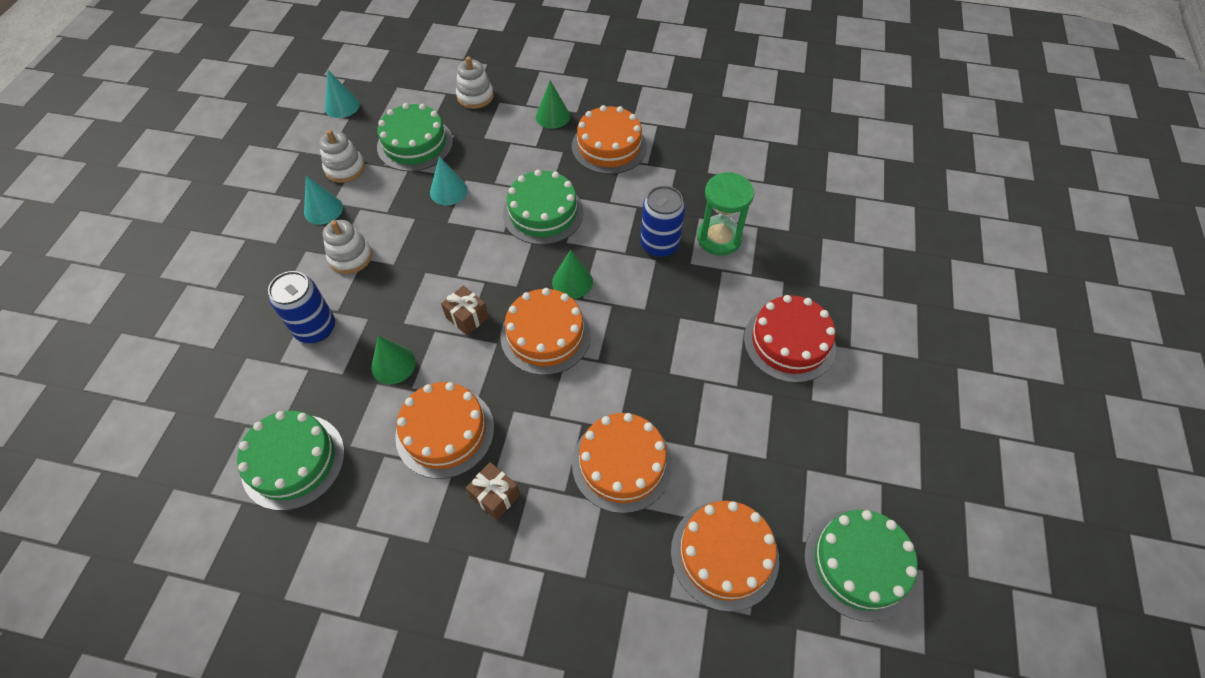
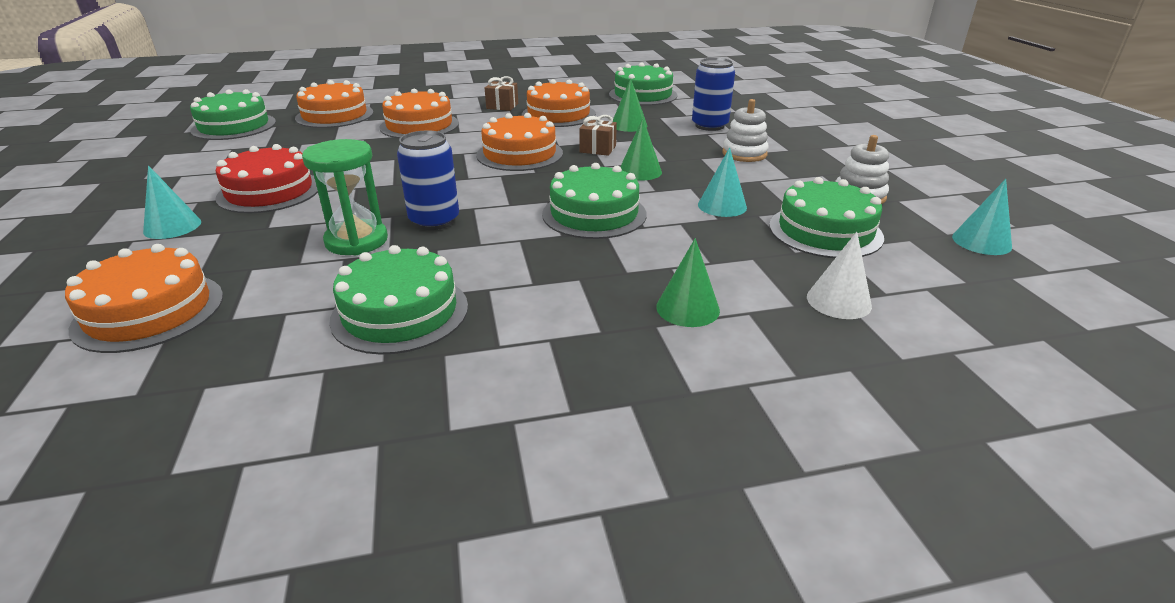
camera: 155 degrees right, 25 degrees down
turquoise cone [304,175,343,225] -> turquoise cone moved to [143,165,201,239]
white stacking toy [456,57,494,109] -> white cone [807,232,872,319]
green cone [552,250,593,299] -> green cone moved to [620,118,662,180]
orange cake [572,105,647,174] -> orange cake moved to [65,244,223,353]
none -> green cake [329,245,468,355]

